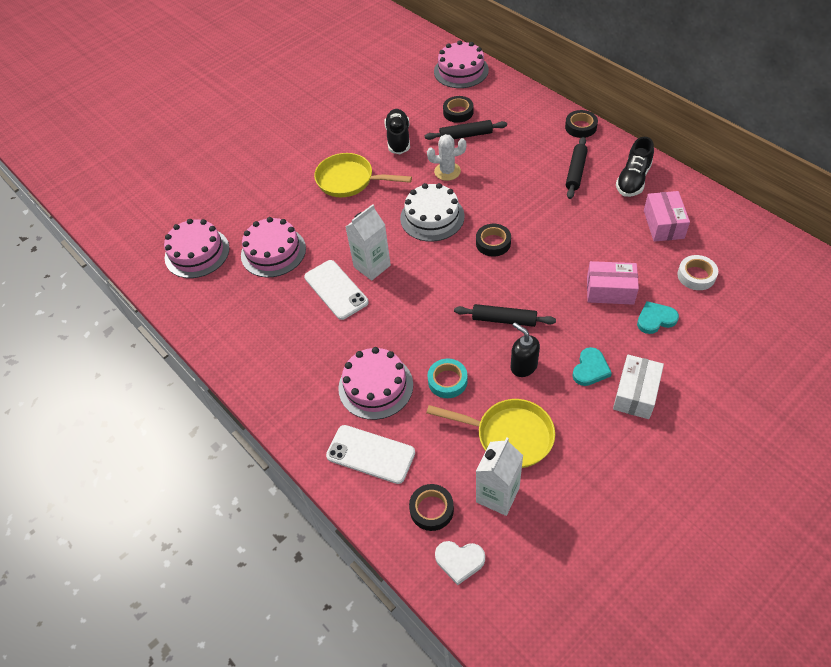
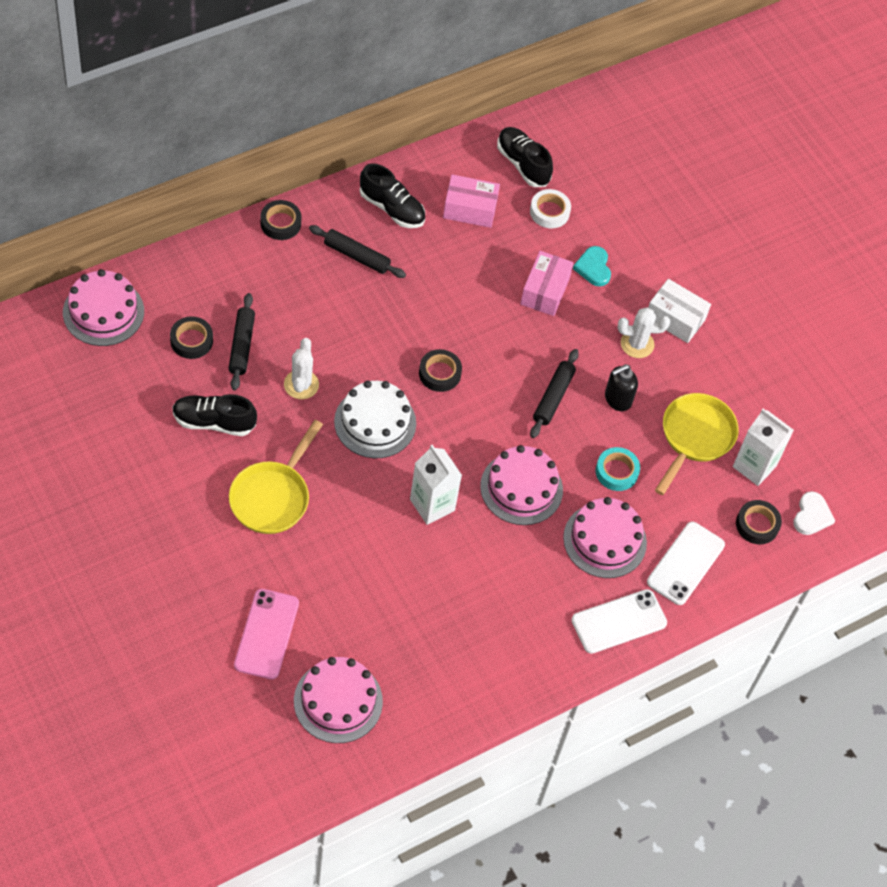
camera: 90 degrees left, 5 degrees up
pink cake [241,217,306,277] -> pink cake moved to [480,445,563,525]
white phone [304,260,369,320] -> white phone moved to [571,589,667,654]
turquoise heart [572,347,612,386] -> white cactus [618,307,670,358]
none -> pink phone [234,589,299,679]
none -> black shoe [497,127,553,187]

